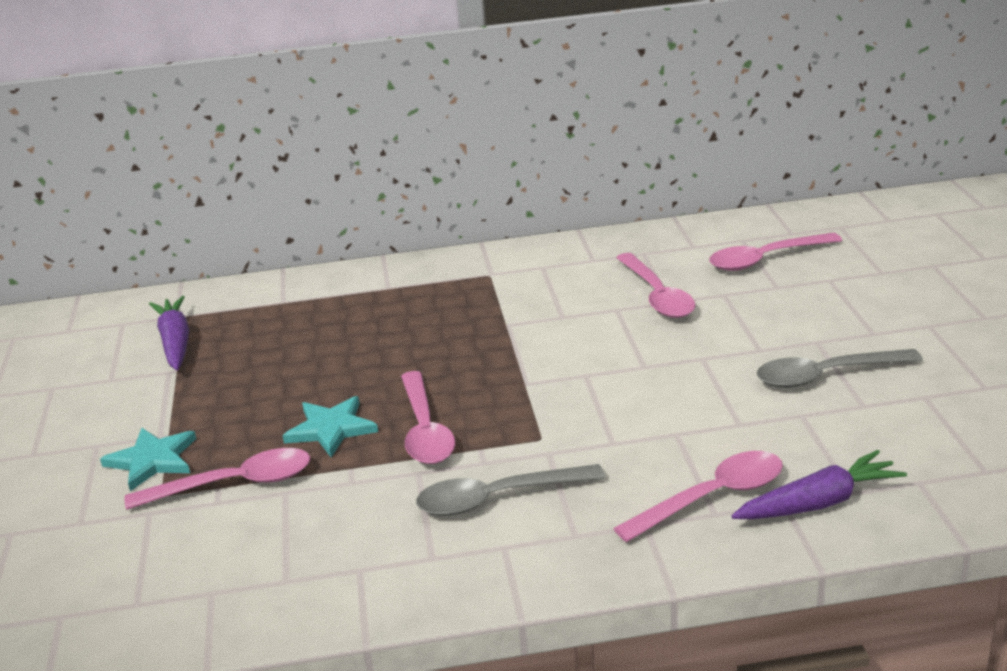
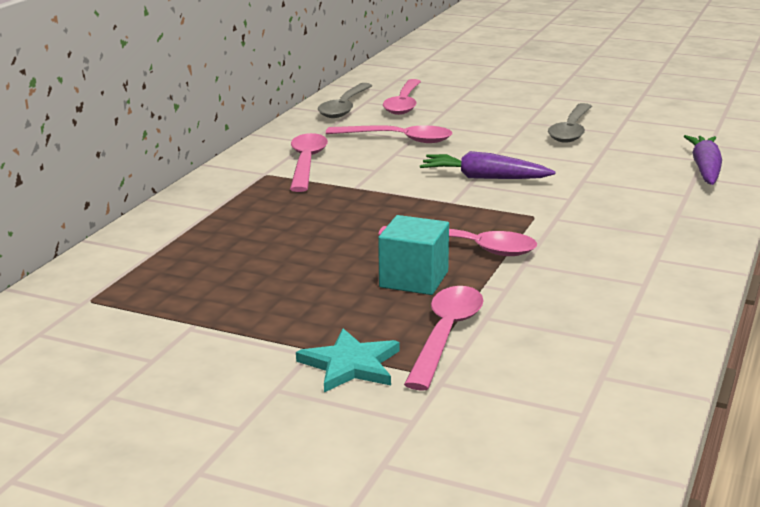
camera: 60 degrees left, 5 degrees down
purple carrot [149,296,189,370] -> purple carrot moved to [420,151,556,179]
turquoise star [283,396,378,457] -> turquoise cube [378,215,449,295]
grey spoon [416,464,605,516] -> grey spoon moved to [318,83,372,118]
pink spoon [613,451,783,542] -> pink spoon moved to [290,133,328,192]

